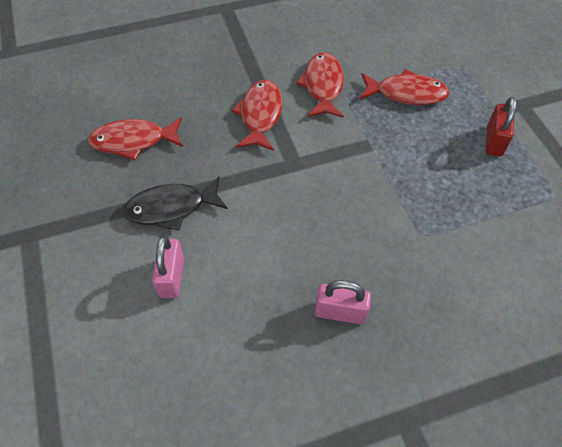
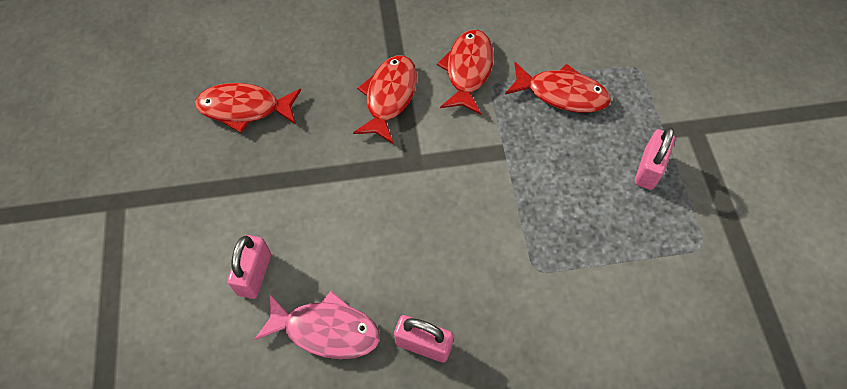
camera: 10 degrees right, 5 degrees up
black fish [123,176,228,230] -> none
red padlock [486,97,517,157] -> pink padlock [635,127,675,190]
none -> pink fish [254,291,380,359]

